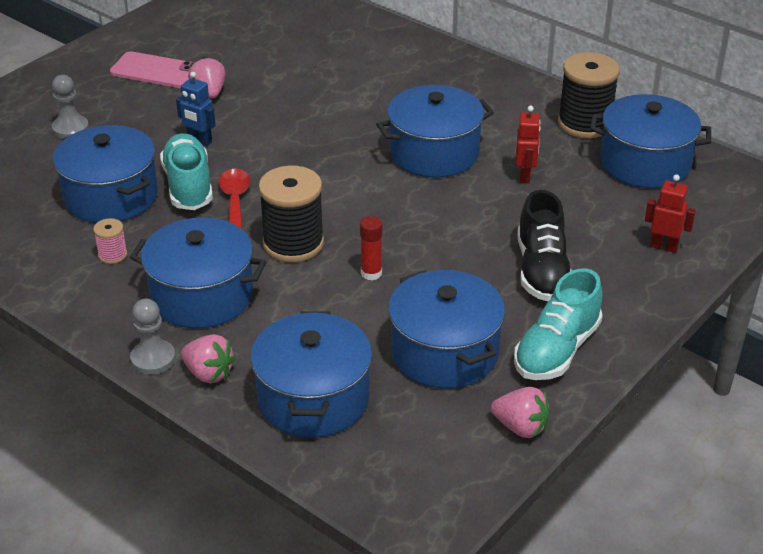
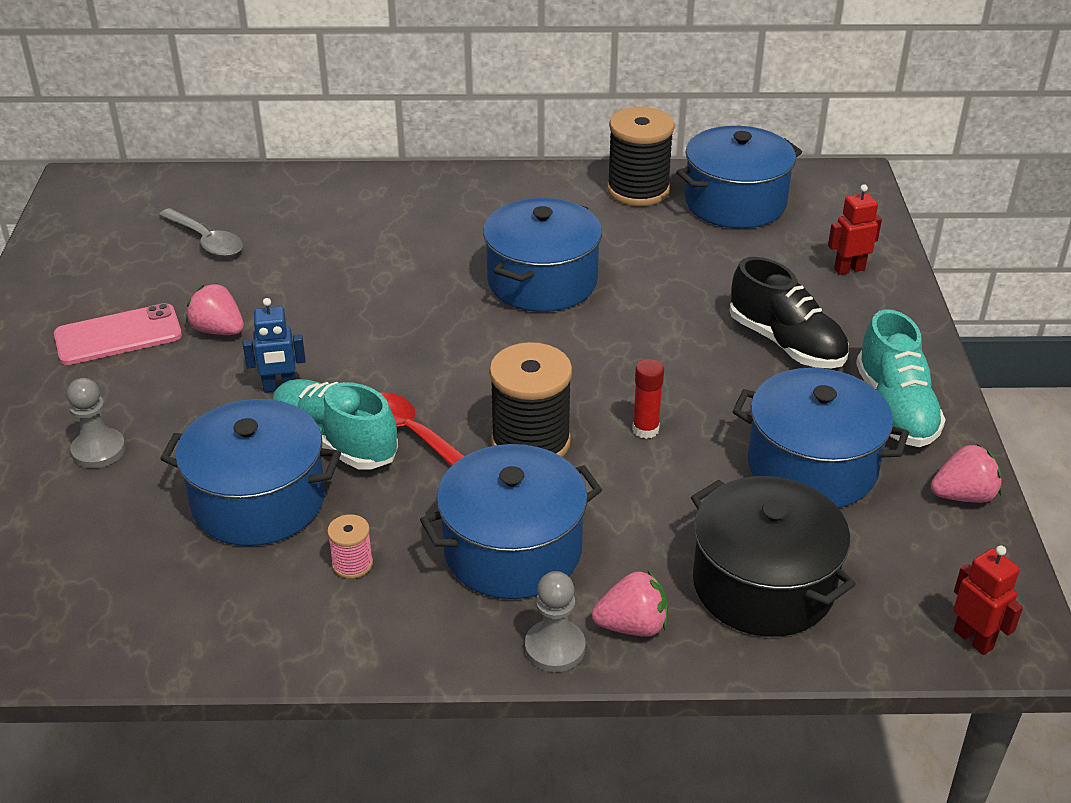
camera: 40 degrees left, 0 degrees up
blue pot [251,311,372,438] -> black pot [691,476,856,637]
red robot [516,106,541,183] -> red robot moved to [953,545,1023,655]
none -> grey spoon [159,208,243,257]

